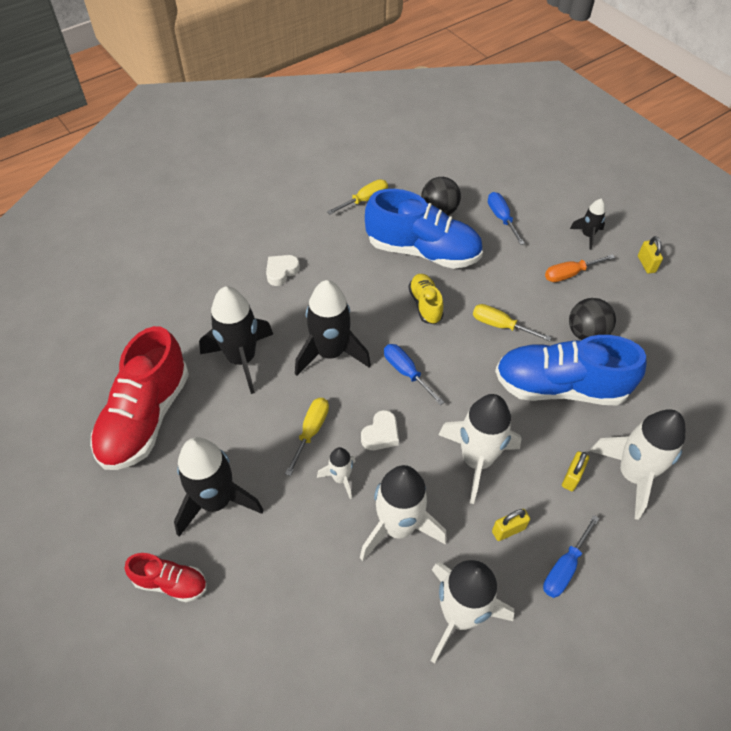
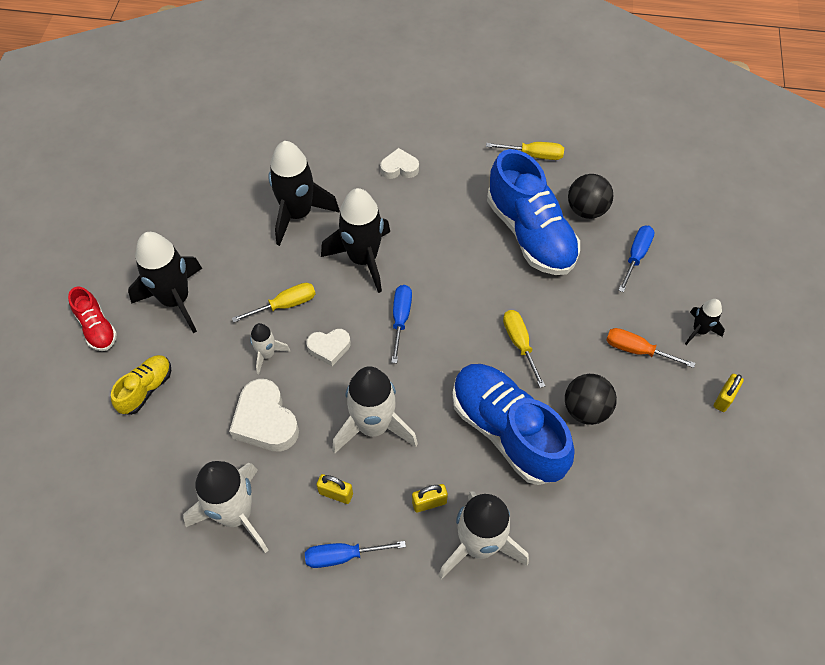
camera: 45 degrees right, 5 degrees up
red shoe [90,326,189,470] -> none
white rocket [360,465,447,561] -> white heart [229,379,299,452]
yellow shoe [408,274,444,324] -> yellow shoe moved to [111,355,171,415]

